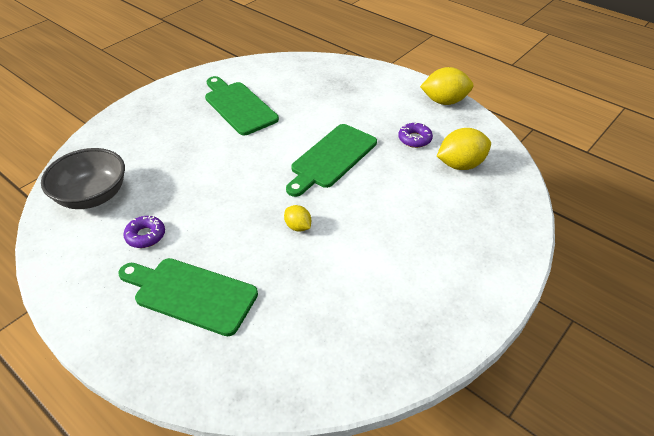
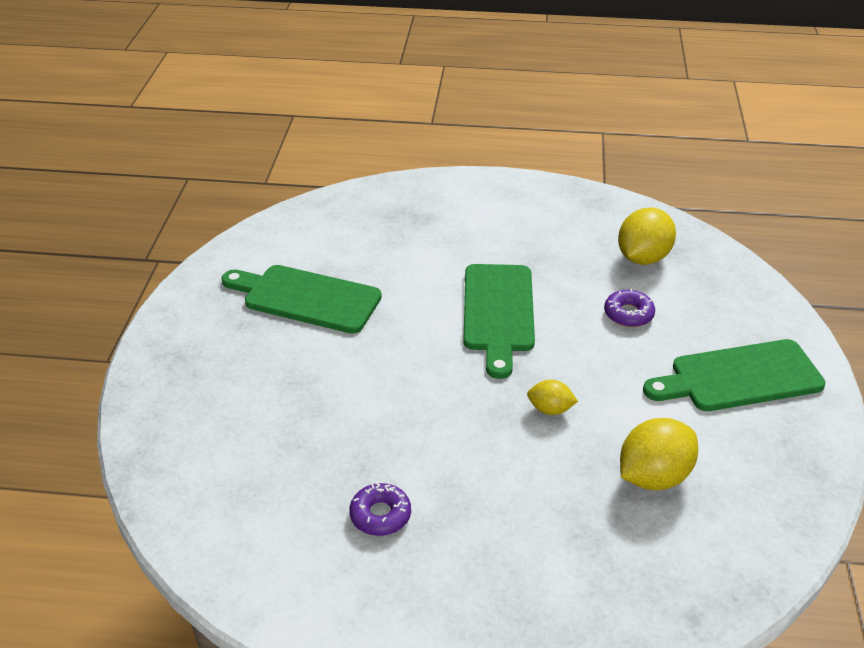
camera: 35 degrees left, 5 degrees down
grey bowl [41,148,125,209] -> none
green cutting board [118,258,258,336] -> green cutting board moved to [643,339,826,411]
purple donut [398,123,433,148] -> purple donut moved to [604,289,655,327]
yellow lemon [420,67,473,105] -> yellow lemon moved to [620,418,698,490]

